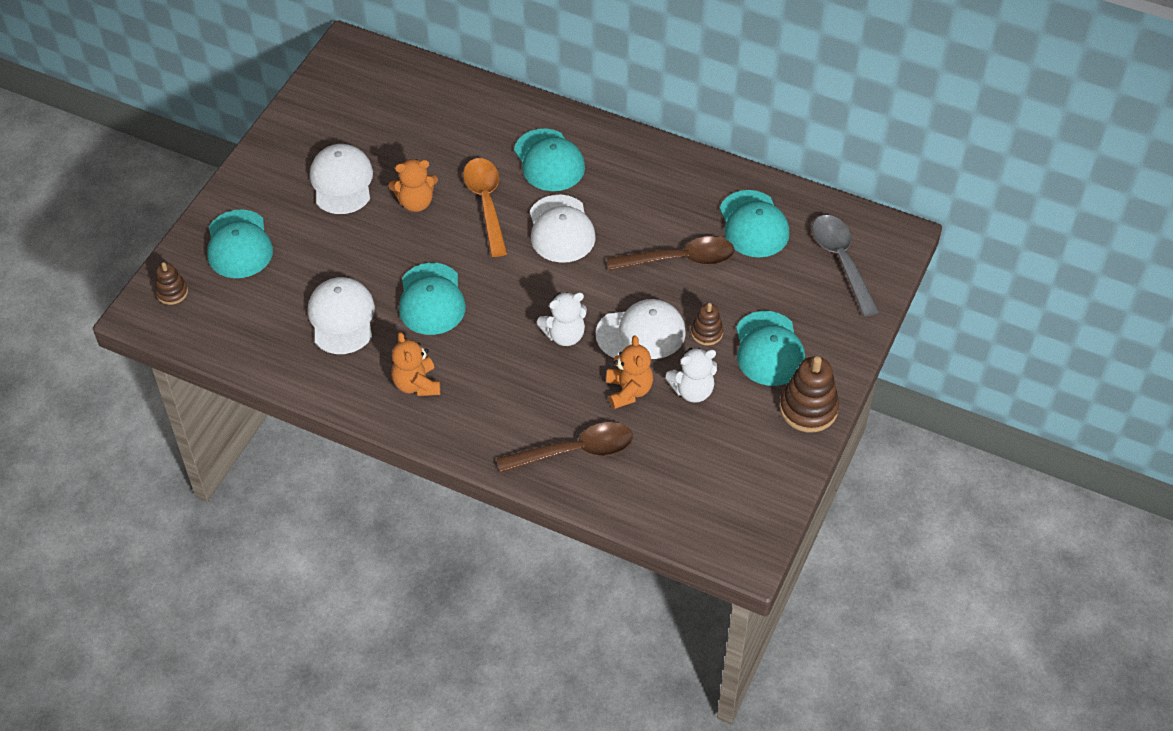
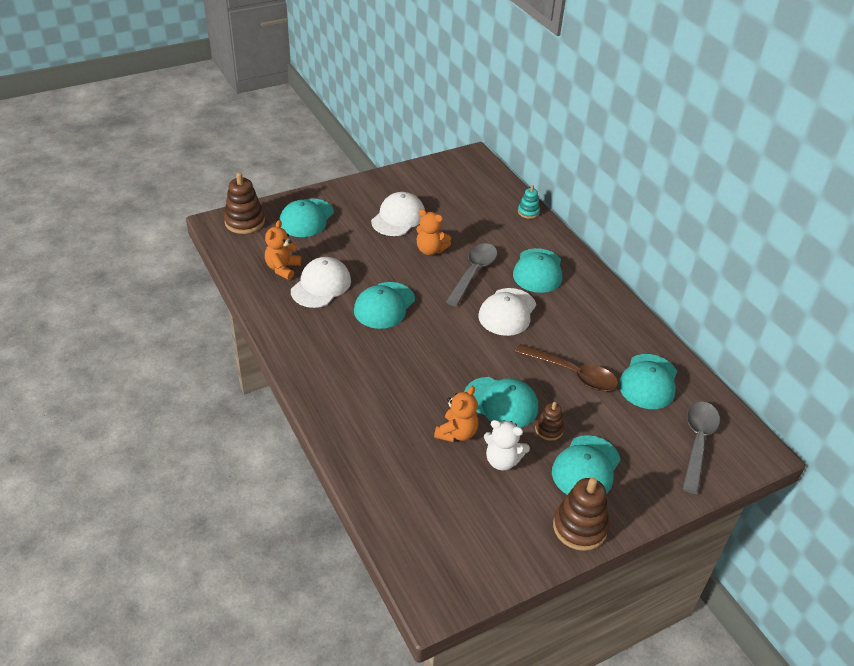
camera: 35 degrees right, 10 degrees down
brown stacking toy [155,262,188,305] -> brown stacking toy [224,172,265,234], size x1.76
orange teddy bear [391,332,440,396] -> orange teddy bear moved to [265,220,302,280]
orange spoon [463,158,507,257] -> grey spoon [446,243,497,307]
brown spoon [497,422,633,473] -> none
white teddy bear [537,292,587,346] -> none
white cap [596,299,686,359] -> turquoise cap [464,377,538,428]
none -> turquoise stacking toy [518,185,540,219]

